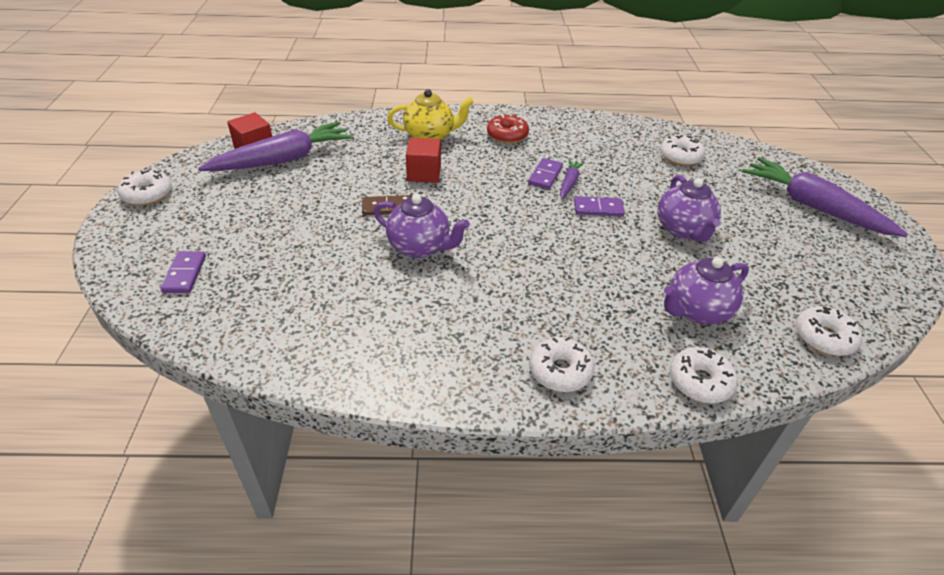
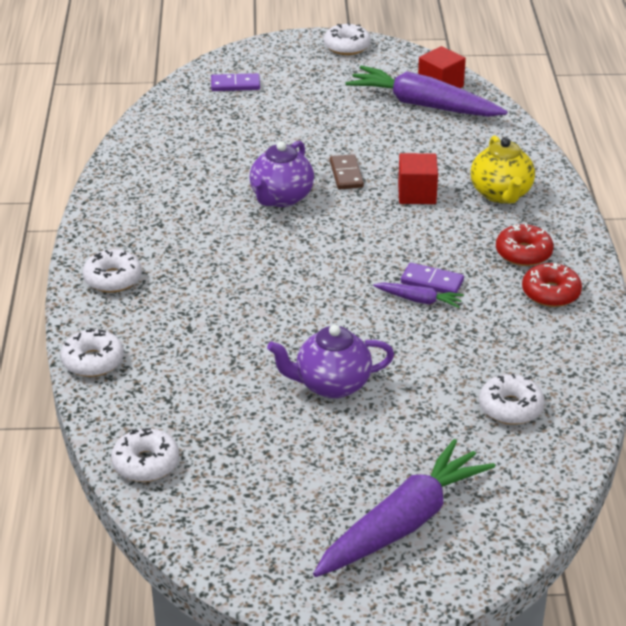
camera: 90 degrees right, 5 degrees down
purple carrot [198,121,354,171] -> purple carrot turned 150 degrees clockwise [345,66,508,117]
purple domino [574,196,625,217] -> none
purple teapot [664,257,749,324] -> none
none -> red donut [522,263,582,307]

